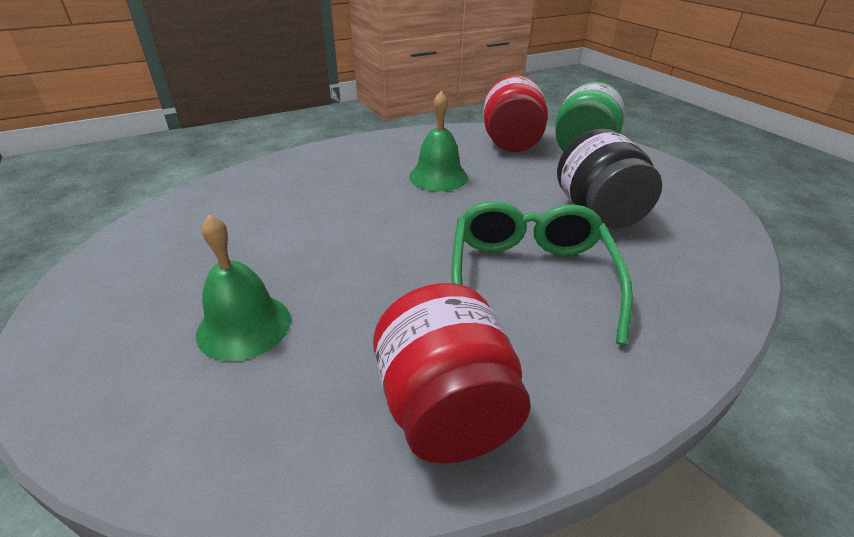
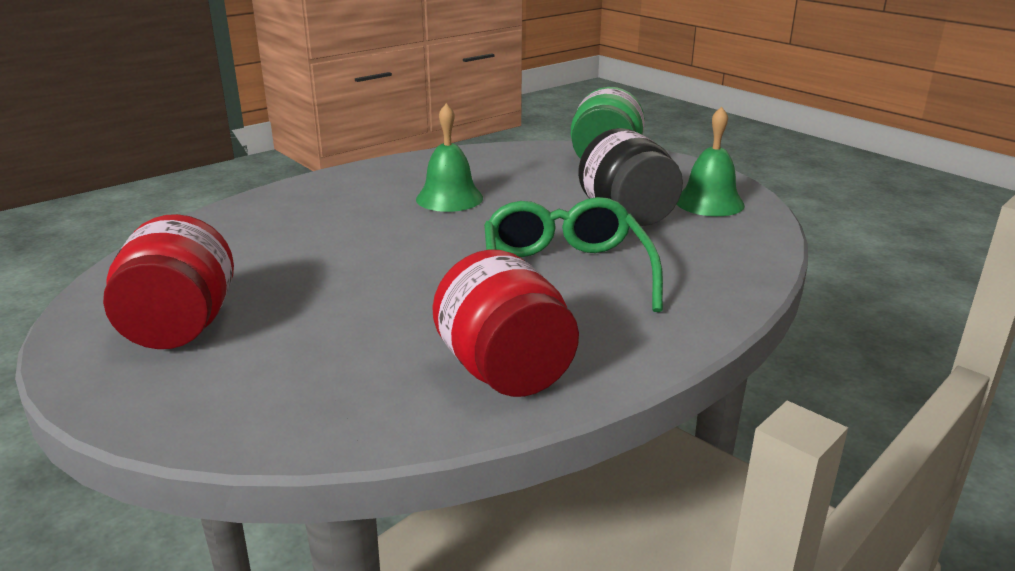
camera: 10 degrees left, 10 degrees down
green bell [196,214,291,361] -> green bell moved to [677,106,745,216]
red jar [483,75,548,152] -> red jar moved to [103,214,234,349]

